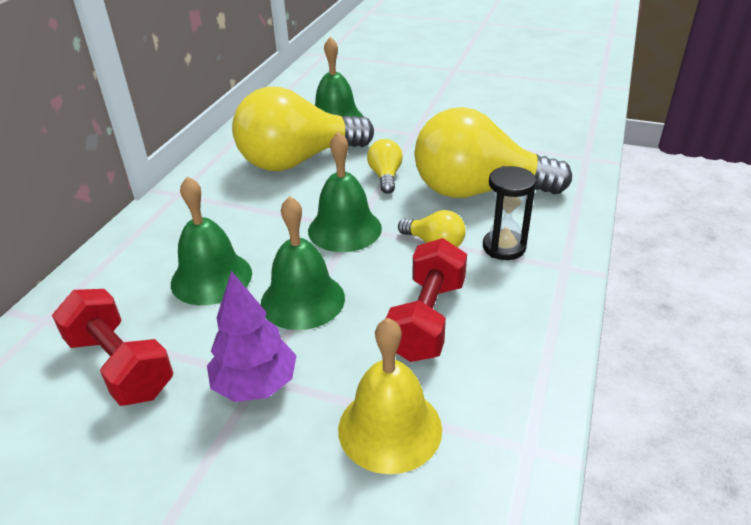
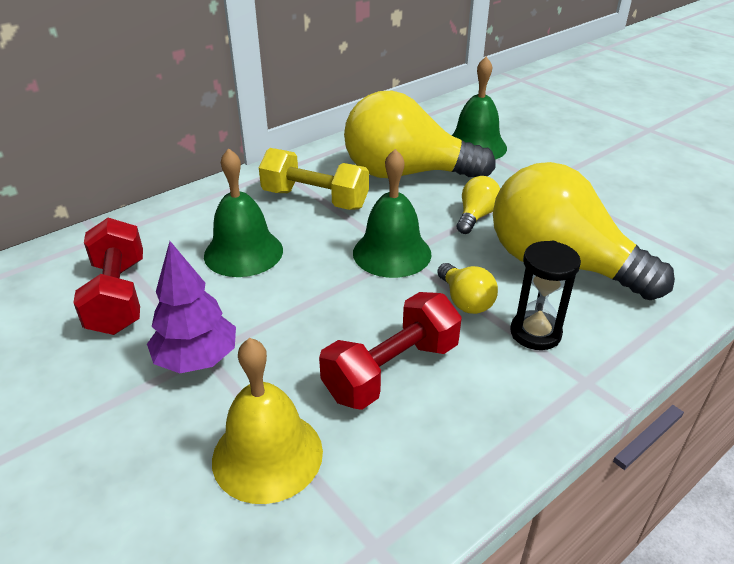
camera: 30 degrees right, 0 degrees up
green bell [261,196,345,330] -> none
none -> yellow dumbbell [259,148,369,210]

